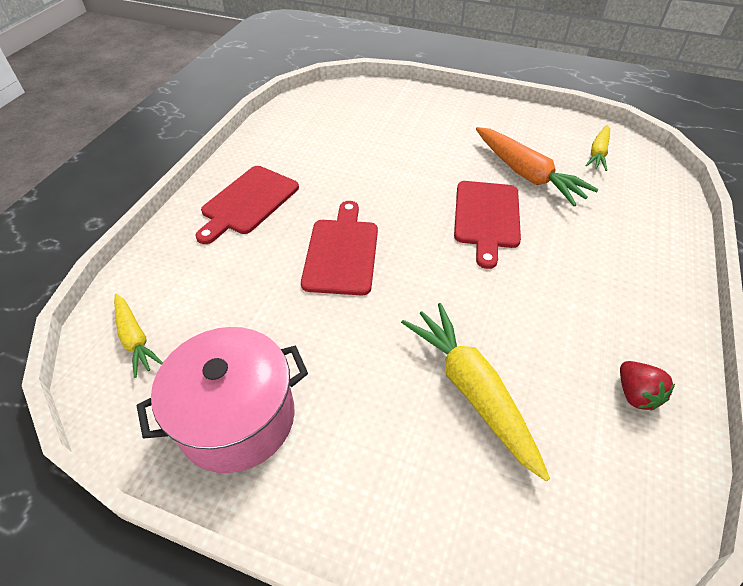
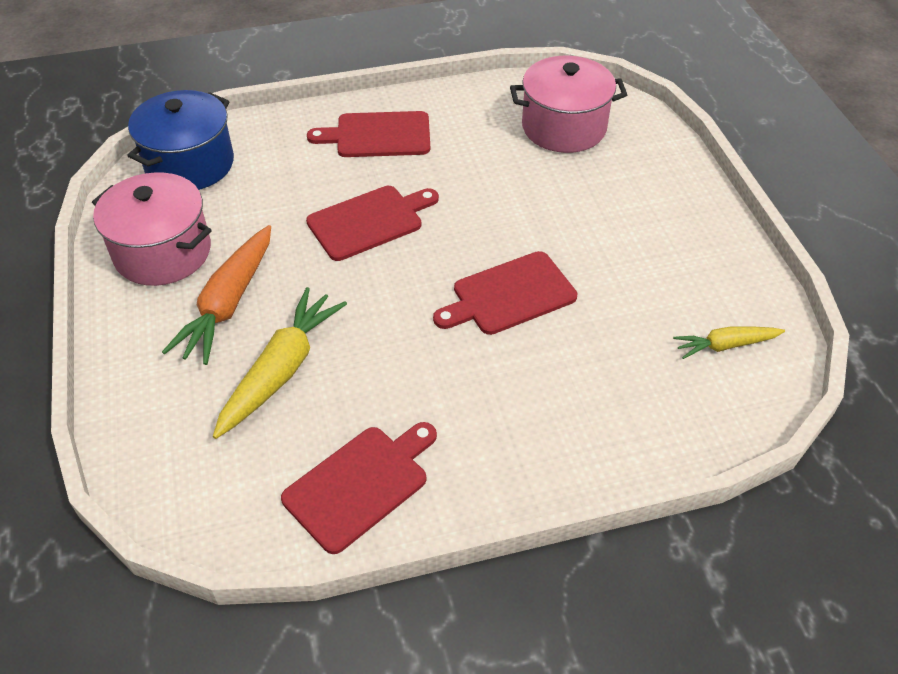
camera: 55 degrees right, 0 degrees up
yellow carrot [114,294,163,378] -> blue pot [127,90,234,190]
orange carrot [476,127,599,206] -> orange carrot moved to [162,225,271,365]
red strawberry [620,361,675,411] -> red cutting board [281,422,437,554]
none -> pink pot [510,56,627,153]

